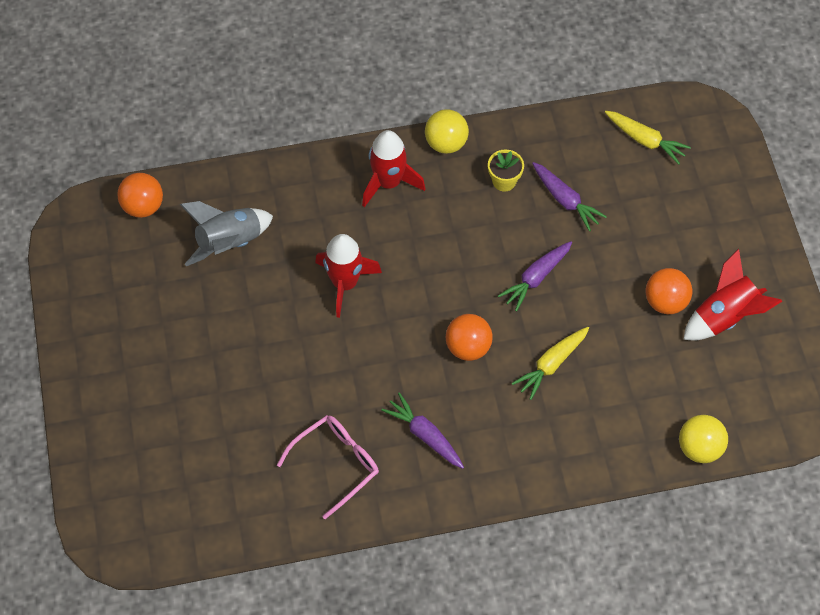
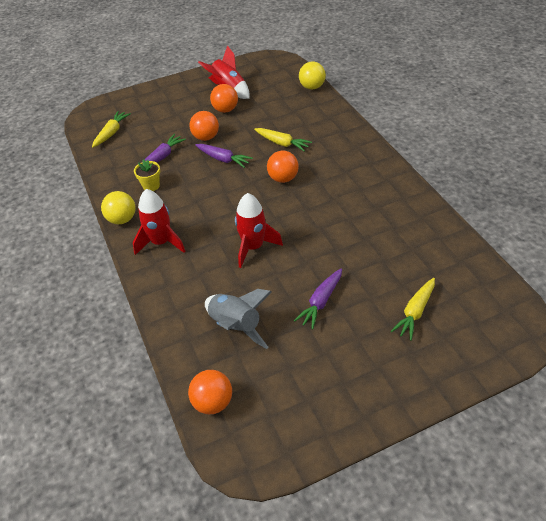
camera: 100 degrees left, 15 degrees down
pink glasses [277,415,379,519] -> none
purple carrot [381,392,464,469] -> purple carrot moved to [294,268,342,329]
none -> orange ball [190,111,219,141]
none -> yellow carrot [391,278,435,341]

